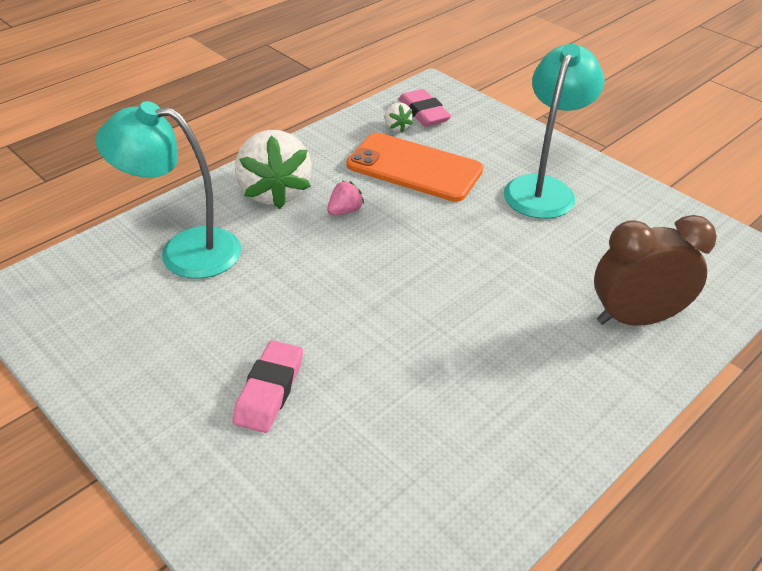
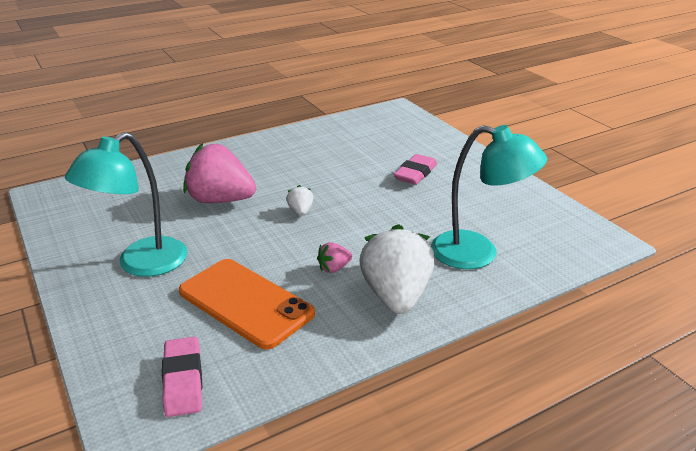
camera: 165 degrees left, 10 degrees down
white strawberry [385,103,413,133] -> white strawberry moved to [286,185,313,216]
brown clock [594,215,717,326] -> none
none -> pink strawberry [183,143,256,203]

